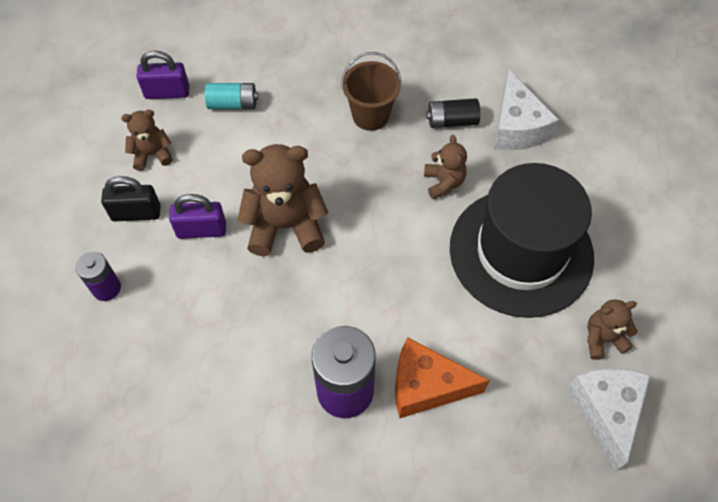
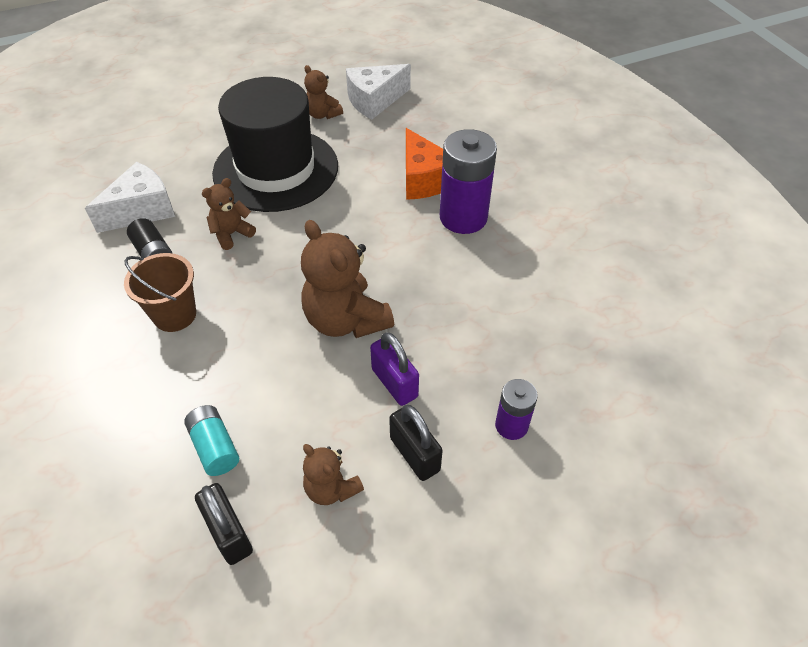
camera: 120 degrees left, 10 degrees down
purple padlock [137,51,189,99] -> black padlock [195,483,253,565]

